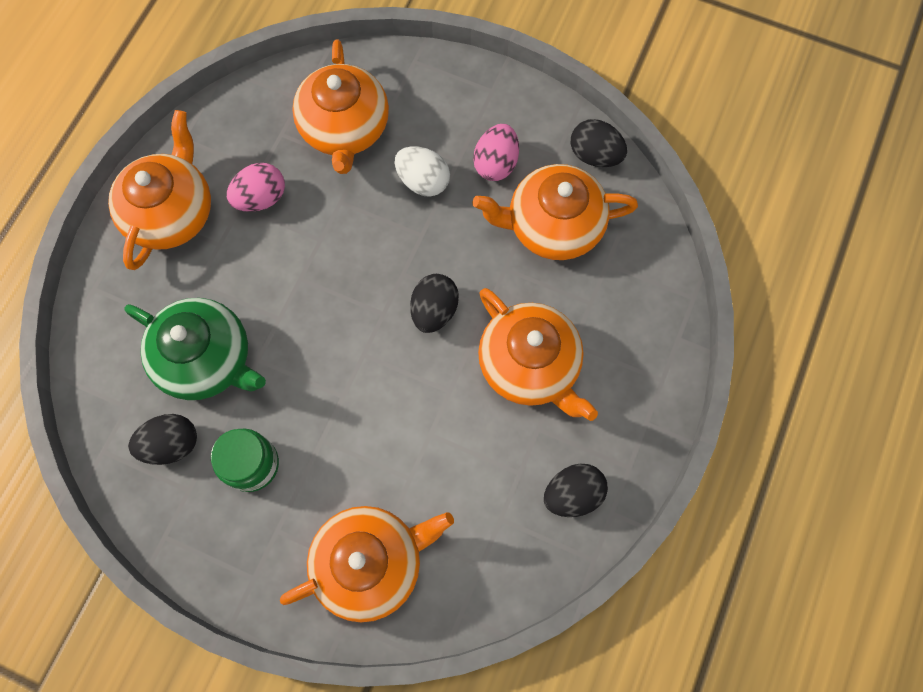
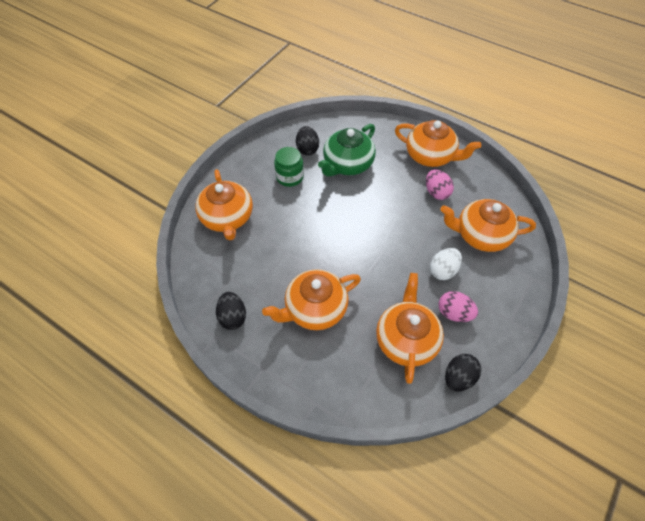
camera: 100 degrees right, 15 degrees down
black egg [410,274,459,333] -> none

